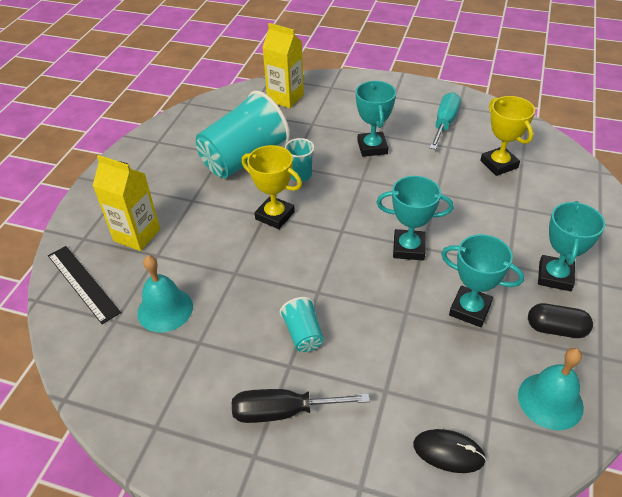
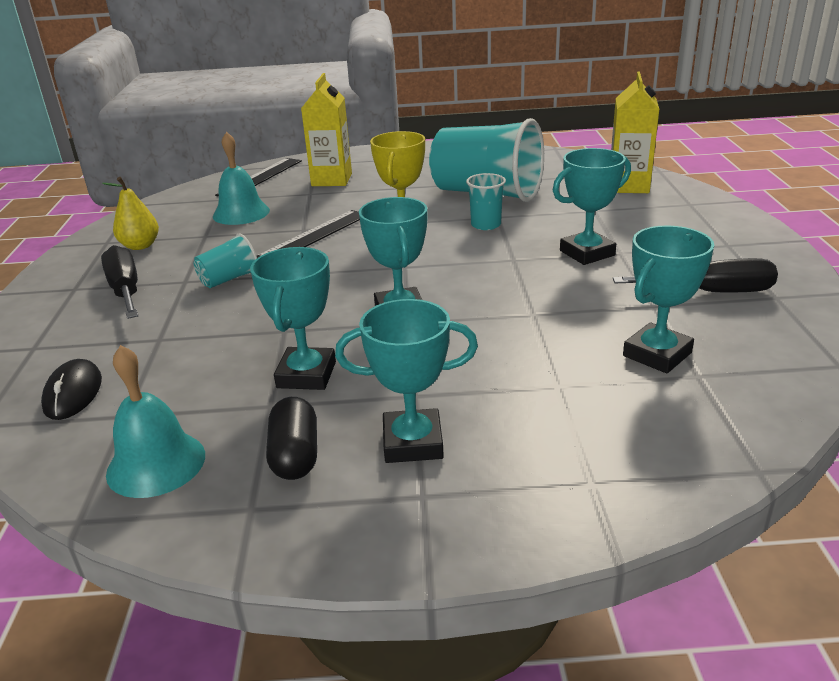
camera: 70 degrees right, 15 degrees down
turquoise screwdriver [430,92,461,150] -> black screwdriver [613,258,778,292]
yellow trophy [480,96,535,176] -> turquoise trophy [623,225,714,373]
none -> yellow pear [102,177,159,250]
none -> black ruler [257,210,360,258]

